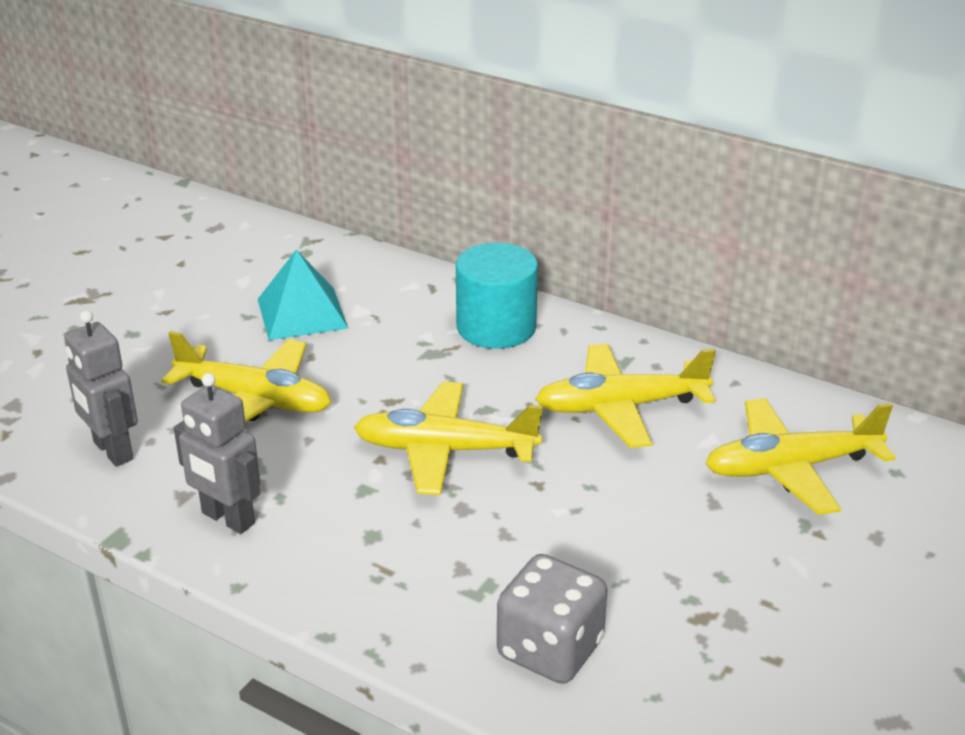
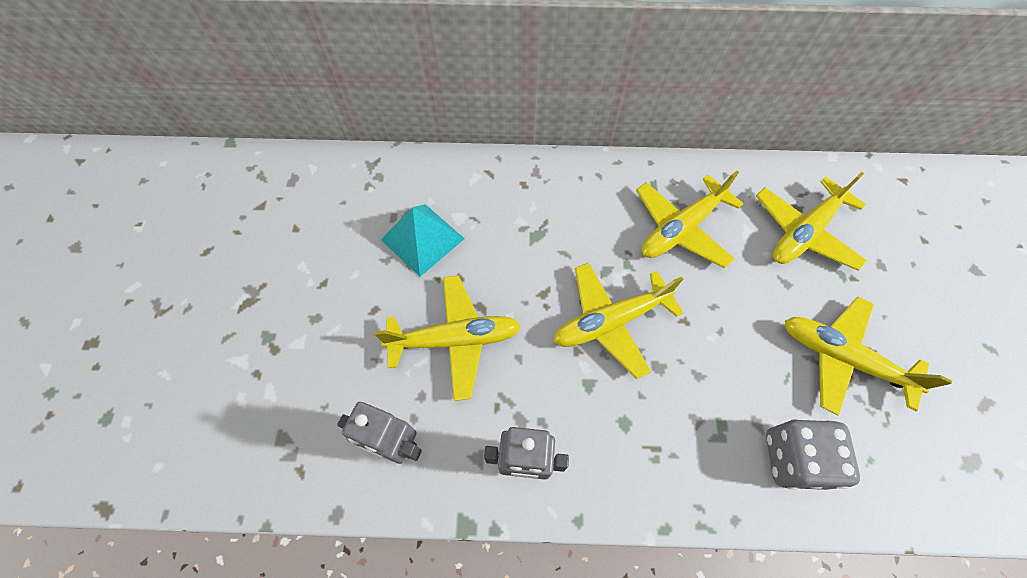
camera: 30 degrees left, 30 degrees up
turquoise cylinder [456,243,538,349] -> none
none -> yellow plane [785,297,952,415]

